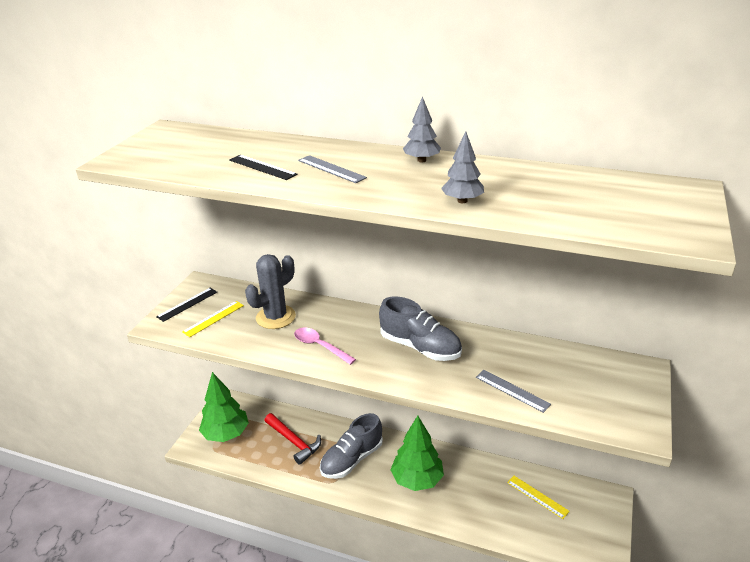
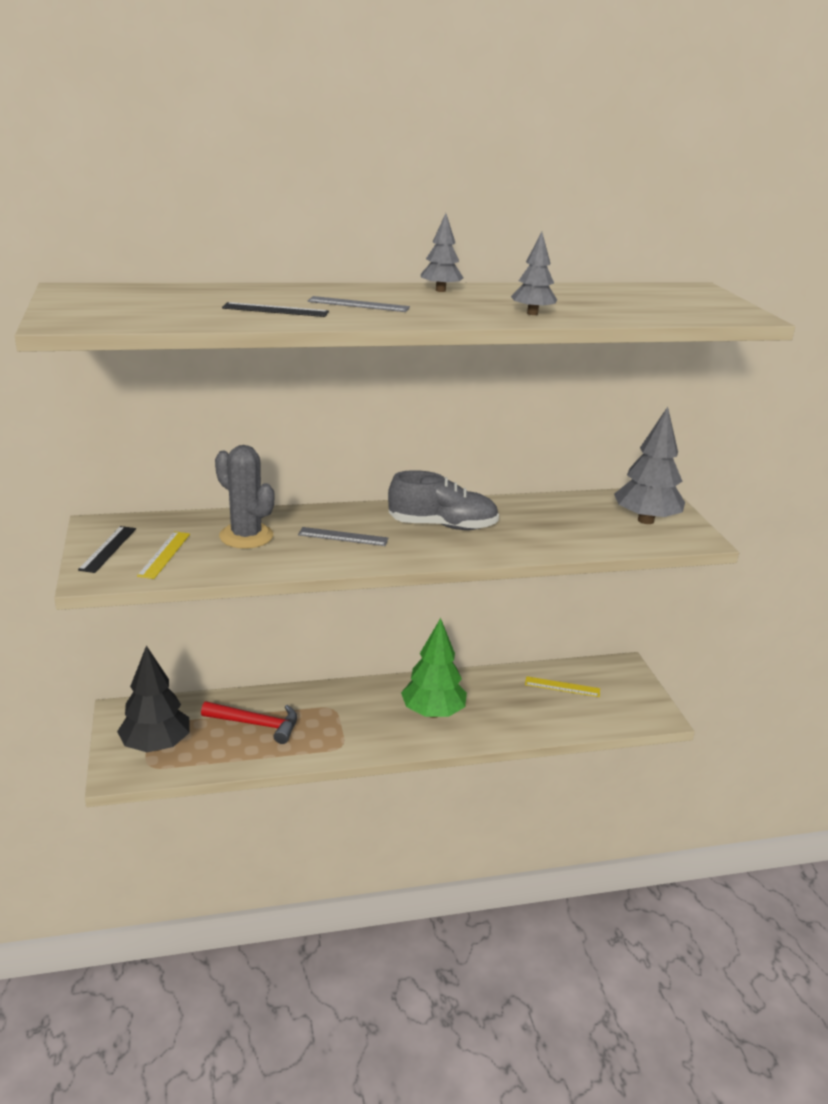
camera: 35 degrees left, 5 degrees down
green tree [199,372,249,442] -> black tree [117,646,190,752]
grey cactus [245,254,296,329] -> grey cactus turned 60 degrees counterclockwise [215,445,274,549]
pink spoon [294,328,356,365] -> none
grey shoe [320,413,383,479] -> none
grey ruler [476,370,551,413] -> grey ruler moved to [298,527,389,546]
none -> grey tree [614,407,685,524]

